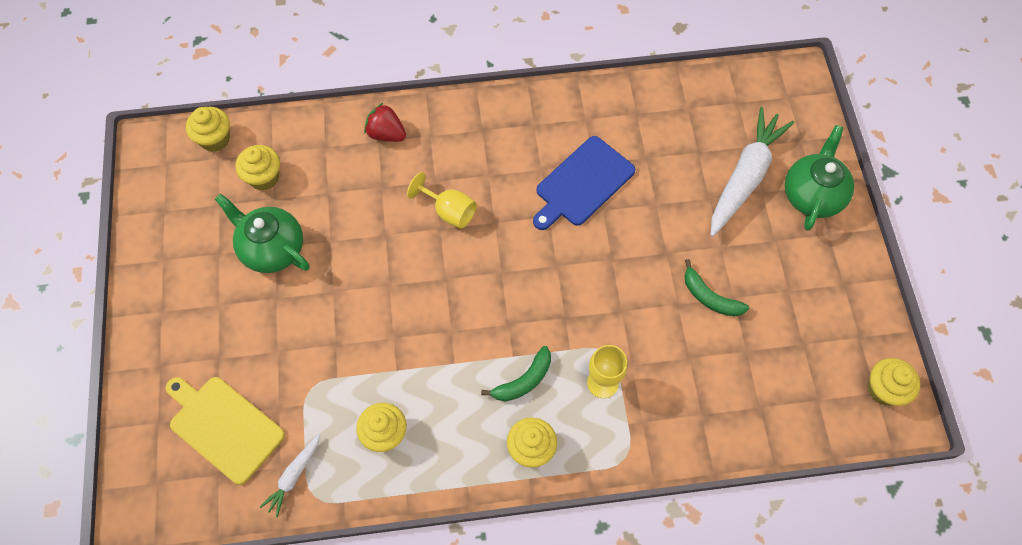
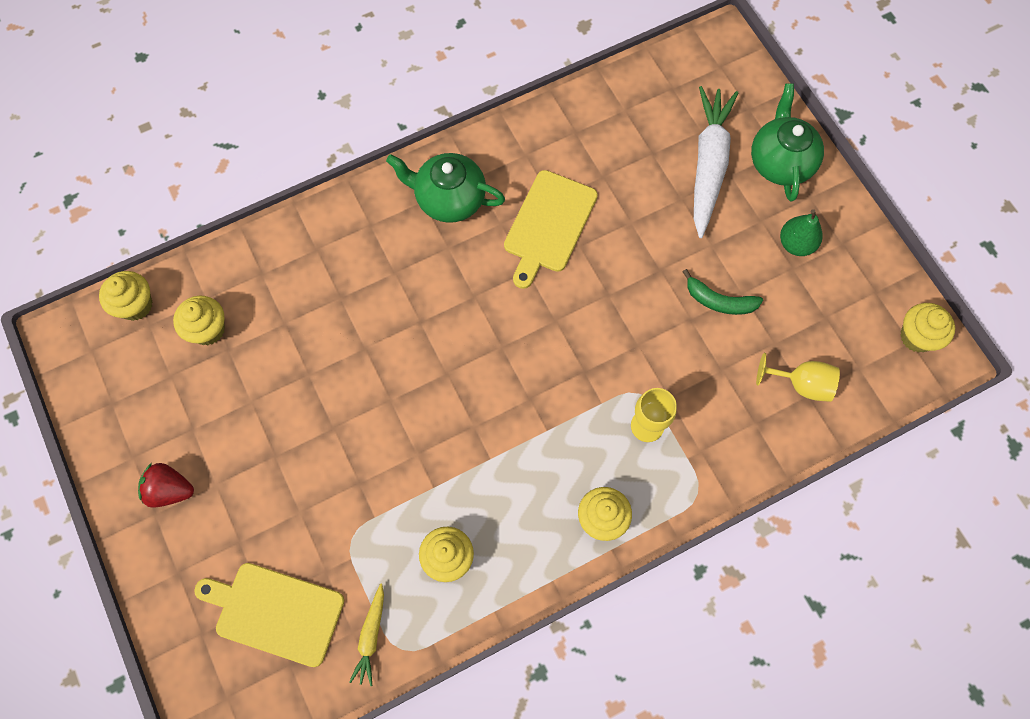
camera: 20 degrees left, 5 degrees up
green teapot [215,194,310,273] -> green teapot moved to [386,153,505,223]
white carrot [260,434,320,518] -> yellow carrot [349,583,384,686]
red strawberry [364,103,406,142] -> red strawberry moved to [138,463,194,508]
yellow goblet [407,172,477,229] -> yellow goblet moved to [756,353,840,402]
green banana [481,346,551,401] -> none
blue cutting board [533,136,635,230] -> yellow cutting board [504,170,598,289]
none -> green pear [780,209,823,256]

